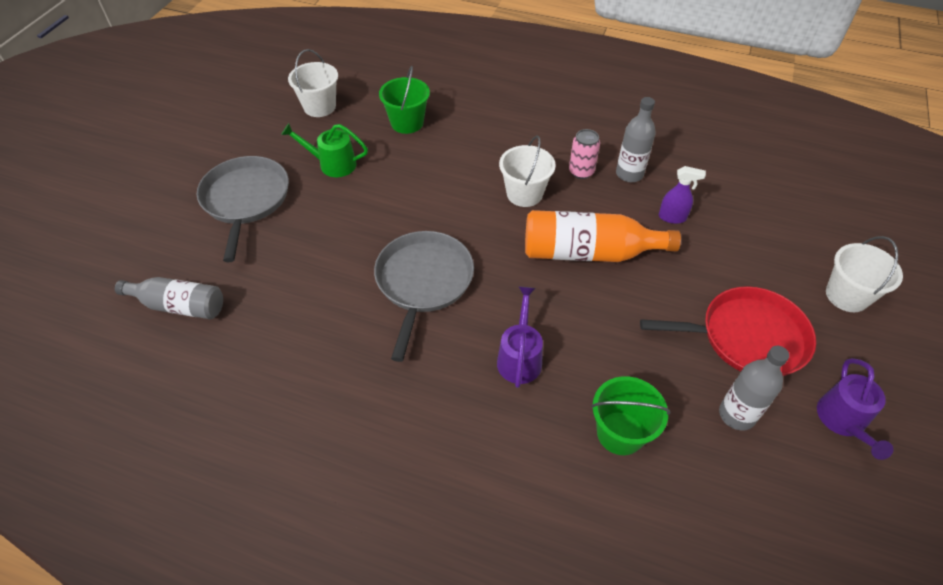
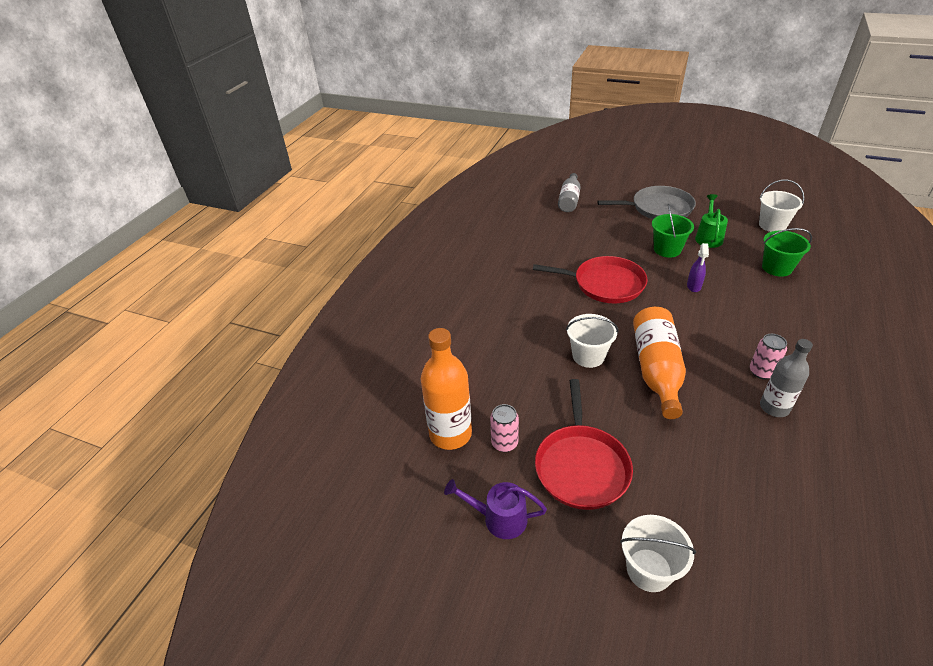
camera: 95 degrees right, 10 degrees down
grey pan [374,231,474,362] -> red pan [533,256,648,303]
purple watering can [497,286,543,388] -> none
white bucket [499,135,556,207] -> white bucket moved to [566,314,618,368]
green bucket [591,376,671,455] -> green bucket moved to [652,204,694,258]
purple spray bottle [658,166,706,224] -> purple spray bottle moved to [687,243,709,292]
grey bottle [719,346,789,431] -> pink can [490,404,519,452]
none -> orange bottle [421,328,472,450]

